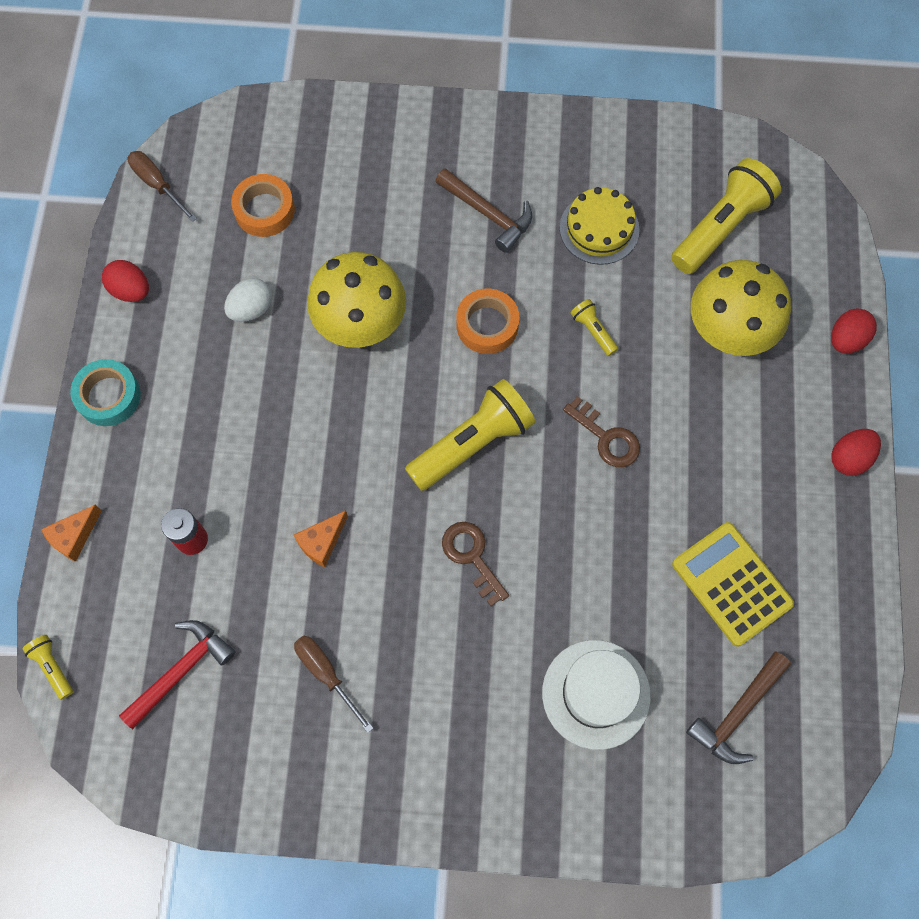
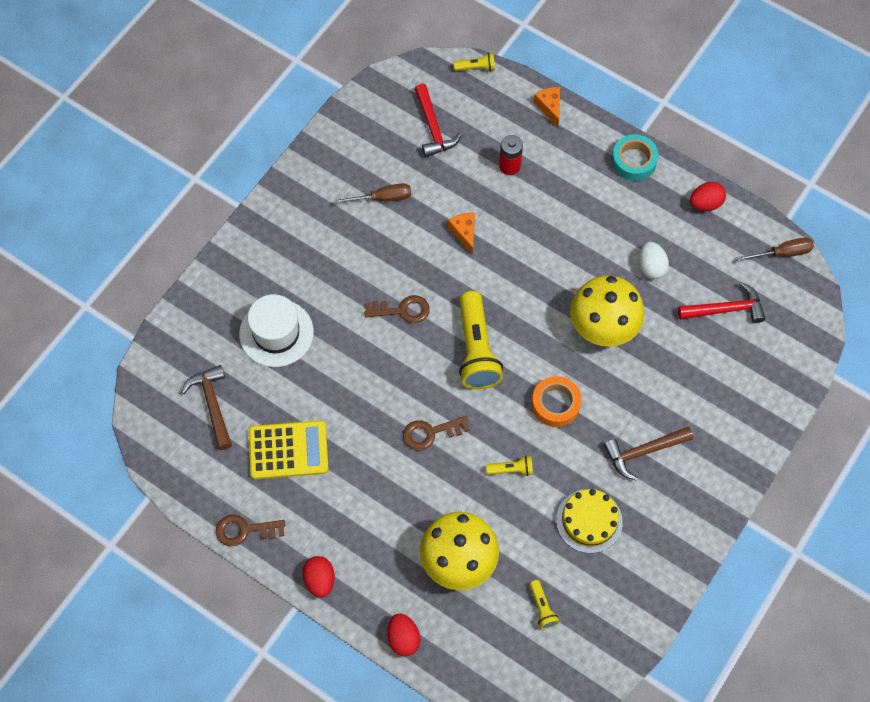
camera: 120 degrees right, 5 degrees down
orange tape [231,174,295,237] -> red hammer [678,282,765,323]
yellow flashlight [671,158,781,274] -> yellow flashlight [529,580,559,630], size x0.46
none -> brown key [216,514,285,547]

